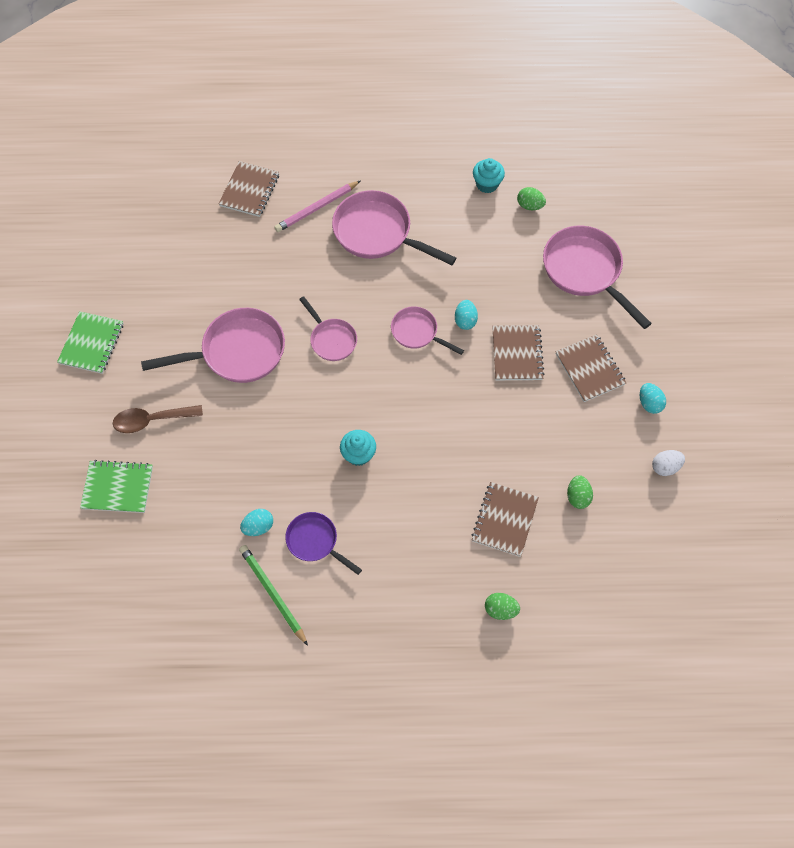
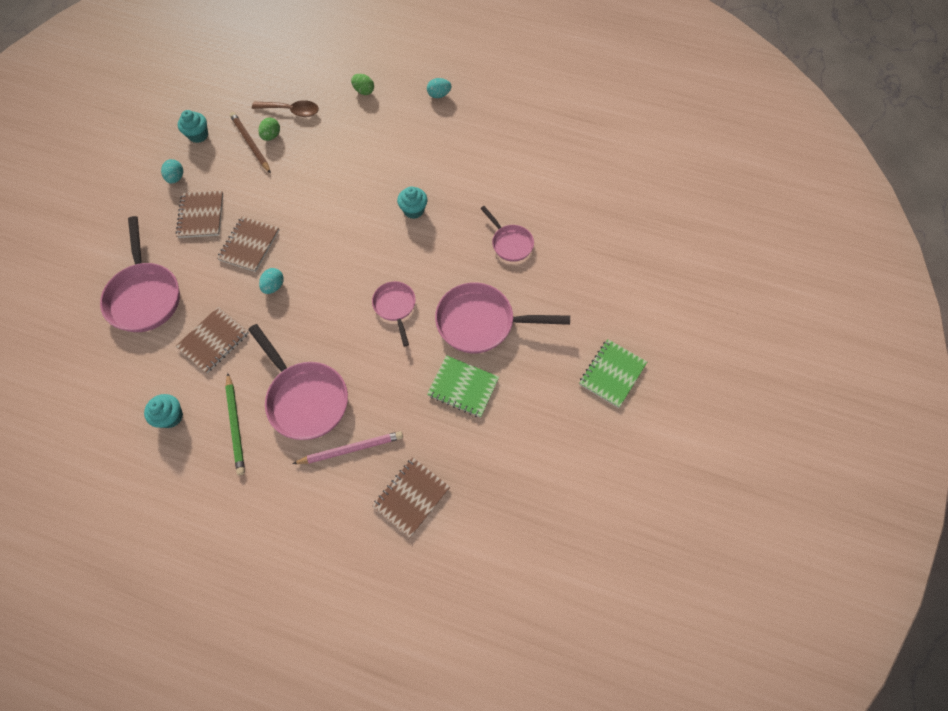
camera: 160 degrees left, 0 degrees up
green notebook [80,460,153,513] -> green notebook moved to [427,355,499,418]
brown spoon [113,405,203,433] -> brown spoon moved to [252,100,319,117]
green pencil [239,545,308,646] -> green pencil moved to [225,373,245,475]
turquoise egg [240,509,273,536] -> turquoise egg moved to [427,78,451,98]
purple pan [285,512,362,575] -> none
pink pan [391,306,464,355] -> pink pan moved to [480,206,534,262]
brown notebook [471,482,539,557] -> brown notebook moved to [176,307,249,373]
green egg [517,187,546,210] -> none
white egg [652,450,685,476] -> turquoise cupcake [178,110,208,143]
none -> brown pencil [230,112,271,174]

